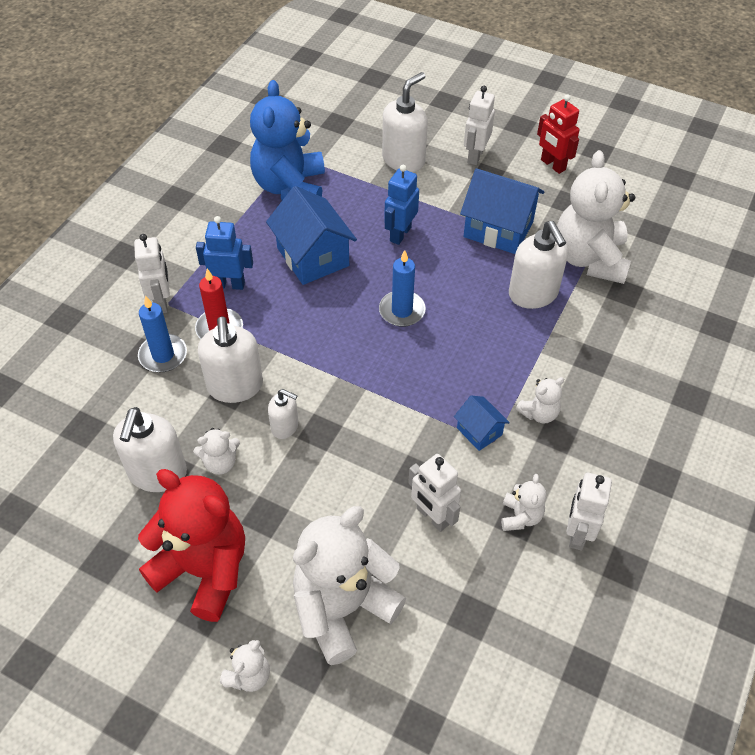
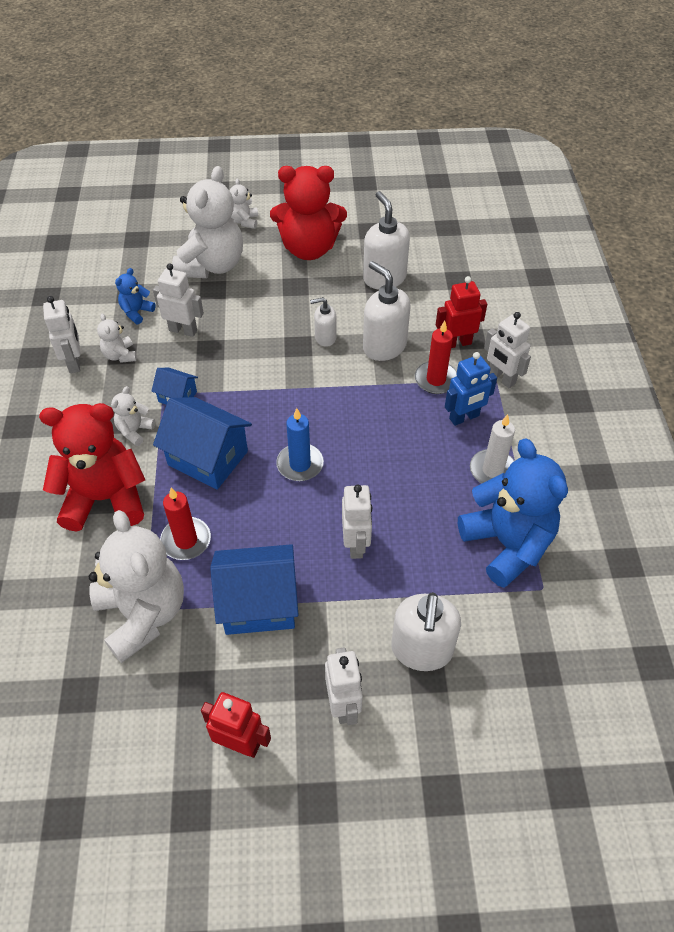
camera: 150 degrees right, 0 degrees up
blue candle [138,296,187,372] -> red robot [436,276,487,348]
white teddy bear [193,428,240,475] -> none
blue house [266,186,357,285] -> blue house moved to [153,397,252,490]
blue robot [384,165,419,245] -> white robot [342,484,372,559]
white soap dispenser [509,221,568,309] -> red candle [160,488,211,560]
none -> red teddy bear [39,403,145,531]
none -> blue teddy bear [115,268,156,324]
none -> white candle [470,414,515,484]

